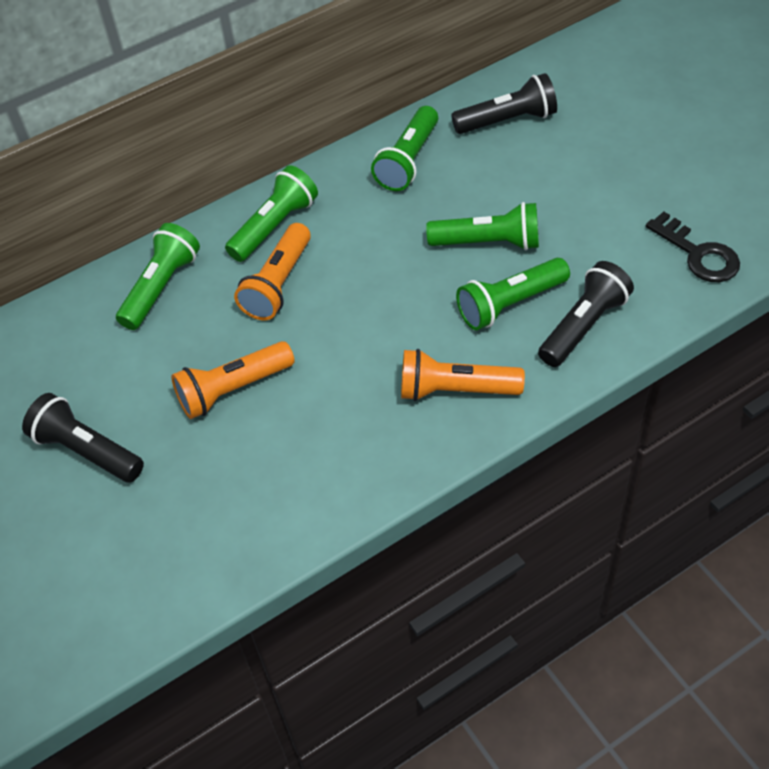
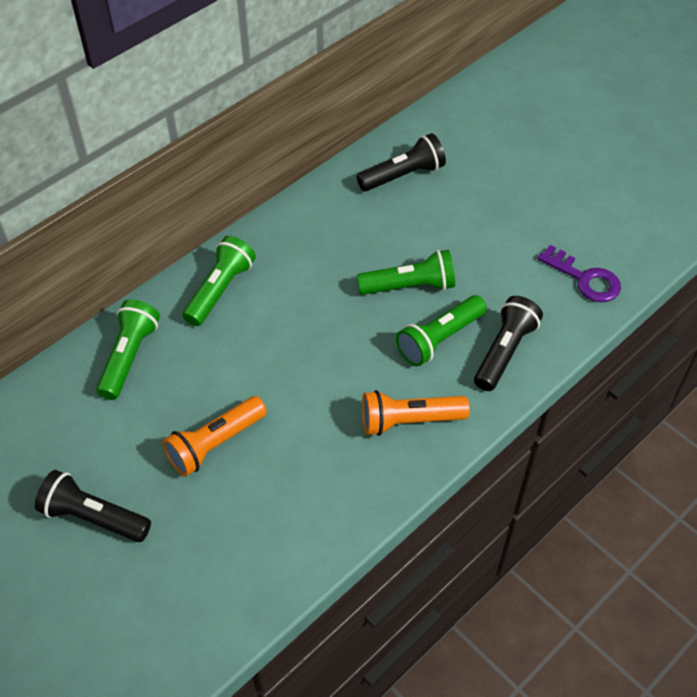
camera: 15 degrees left, 0 degrees up
orange flashlight [234,223,311,320] -> none
green flashlight [371,106,438,191] -> none
black key [646,211,740,282] -> purple key [538,245,621,302]

